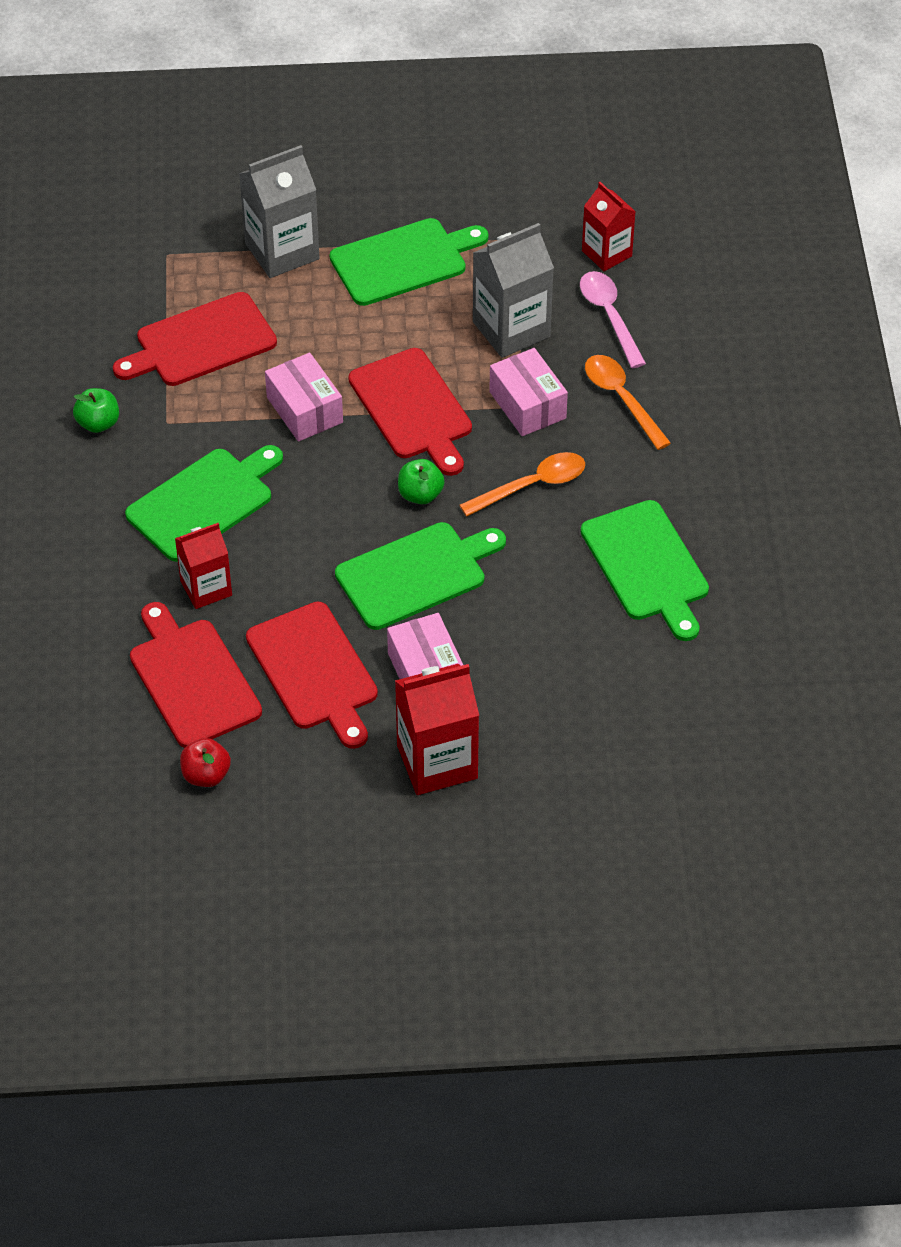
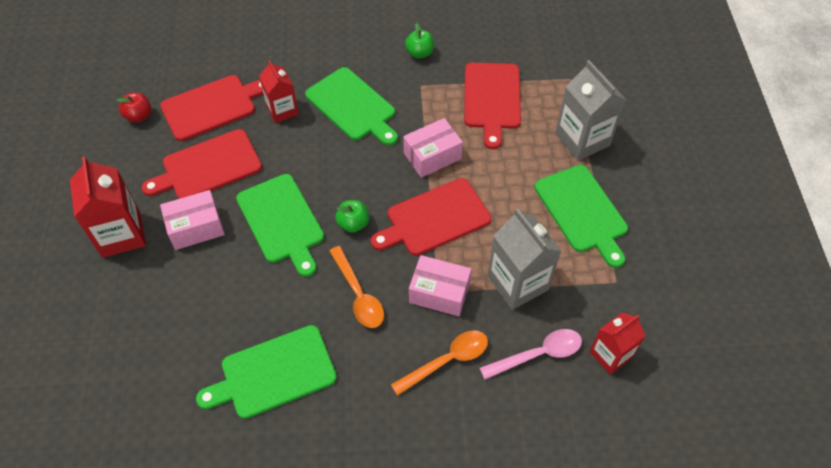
camera: 90 degrees right, 5 degrees up
red cutting board [113,292,277,386] -> red cutting board turned 150 degrees counterclockwise [464,63,521,149]
pink box [489,348,568,436] -> pink box turned 45 degrees clockwise [409,255,472,316]

